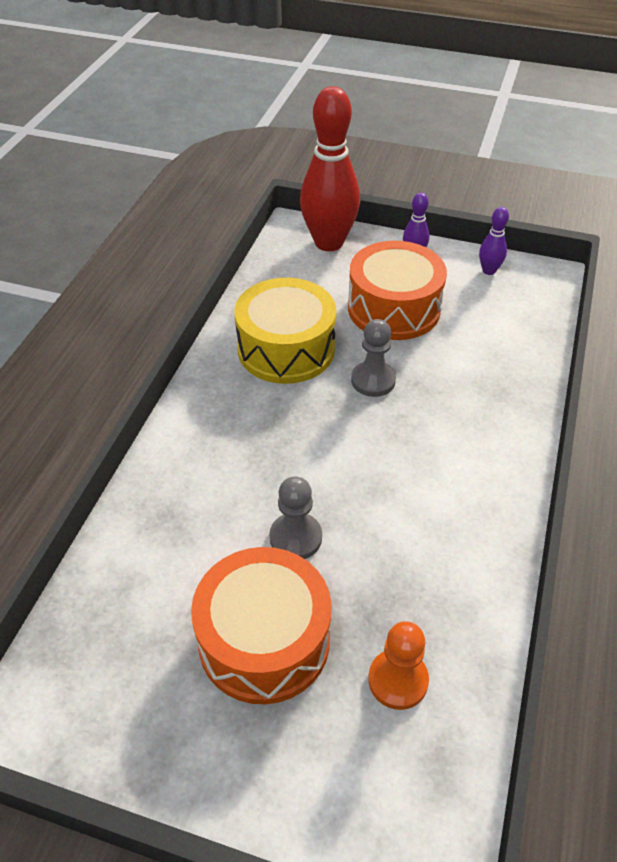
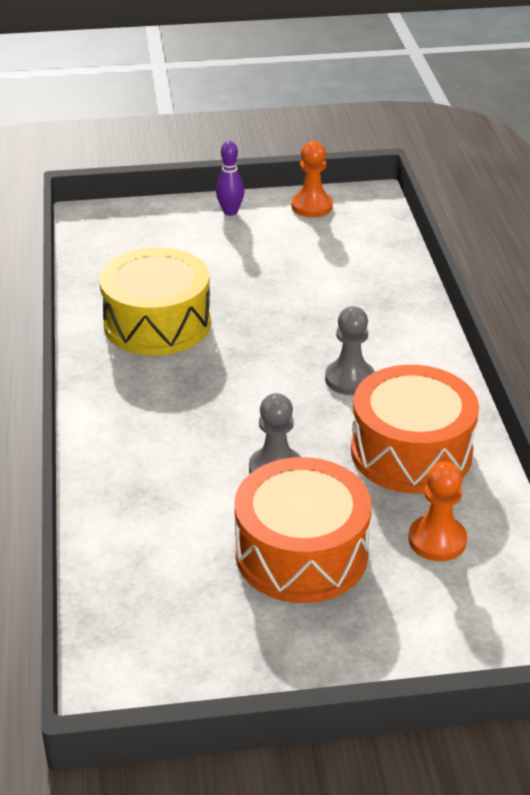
camera: 25 degrees left, 10 degrees down
red bowling pin [300,86,360,251] -> none
orange drum [348,241,447,340] -> orange drum moved to [351,365,479,493]
grey pawn [351,319,396,397] -> grey pawn moved to [325,306,375,395]
purple bowling pin [479,207,509,275] -> orange pawn [292,141,333,217]

